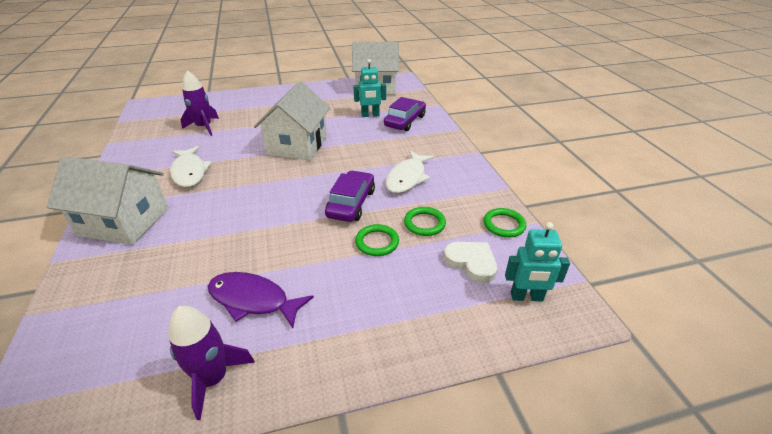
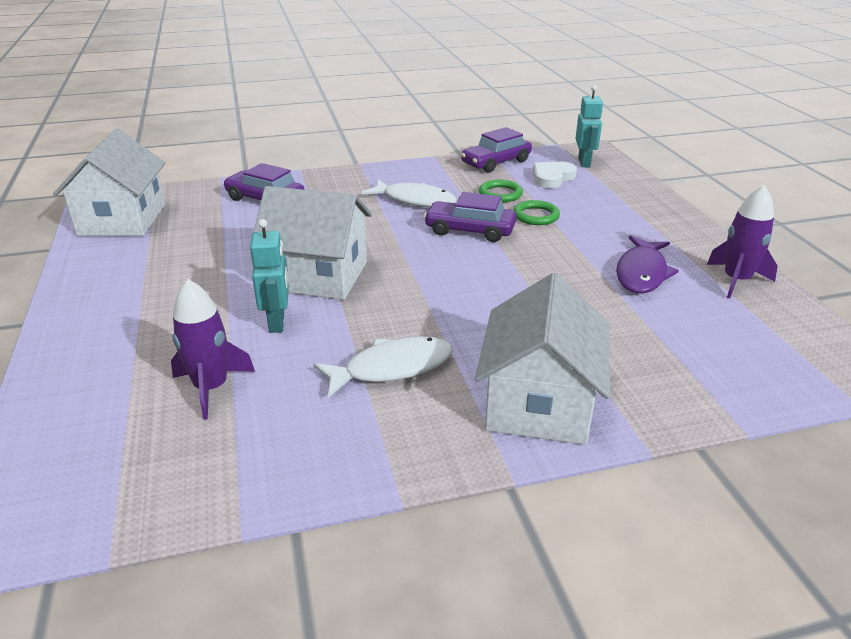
camera: 90 degrees left, 5 degrees down
turquoise robot [354,59,386,117] -> turquoise robot moved to [250,219,289,333]
green ring [484,208,526,237] -> purple car [461,127,532,173]

